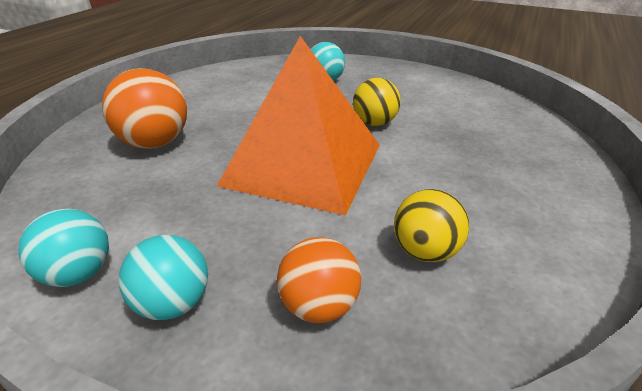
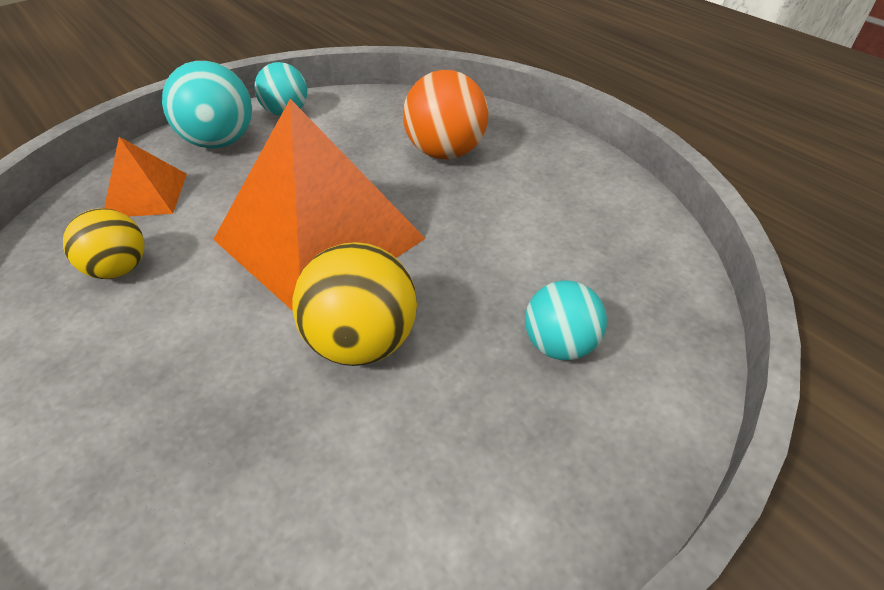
camera: 115 degrees right, 10 degrees up
turquoise ball [119,235,208,320] -> turquoise ball [162,61,252,148], size x1.50
orange ball [277,237,361,323] -> orange pyramid [104,137,187,217]
yellow ball [353,78,401,126] -> yellow ball [292,242,417,366], size x1.50

